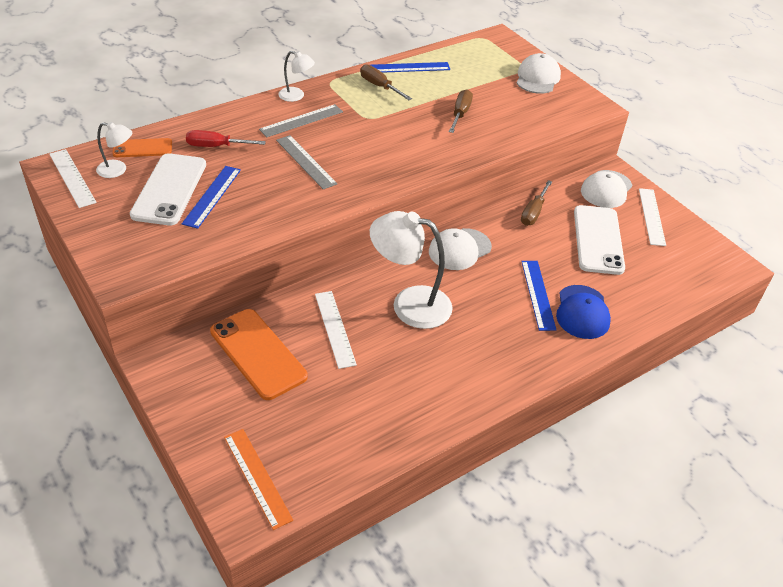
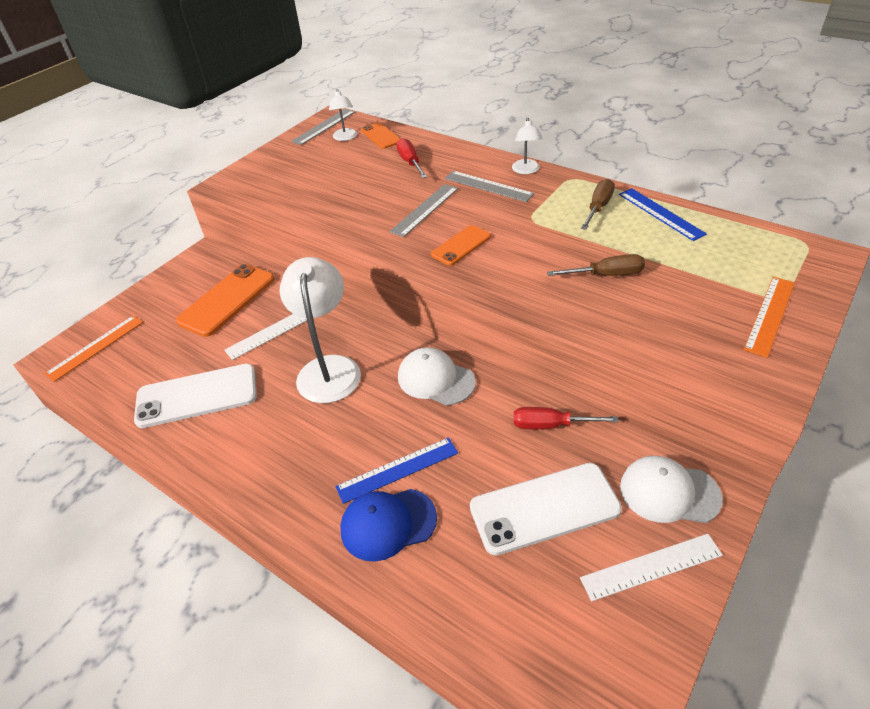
camera: 75 degrees right, 0 degrees up
white ruler [49,149,97,208] -> grey ruler [291,109,355,145]
white phone [130,153,206,225] -> white phone moved to [134,364,257,428]
blue ruler [182,166,241,229] -> none
white cap [516,53,561,94] -> orange ruler [744,277,795,358]
brown screwdriver [521,180,552,226] -> red screwdriver [514,407,619,429]
none -> orange phone [431,225,491,266]

